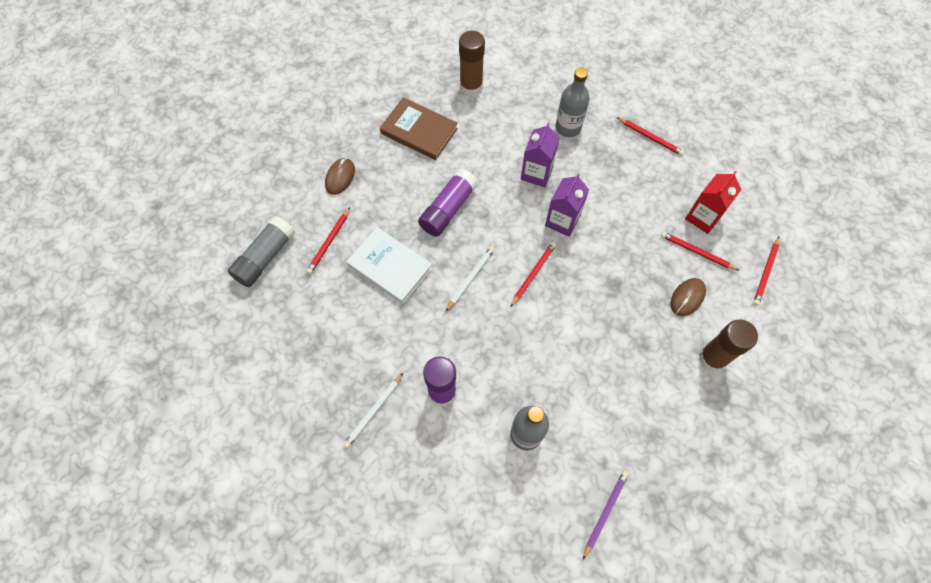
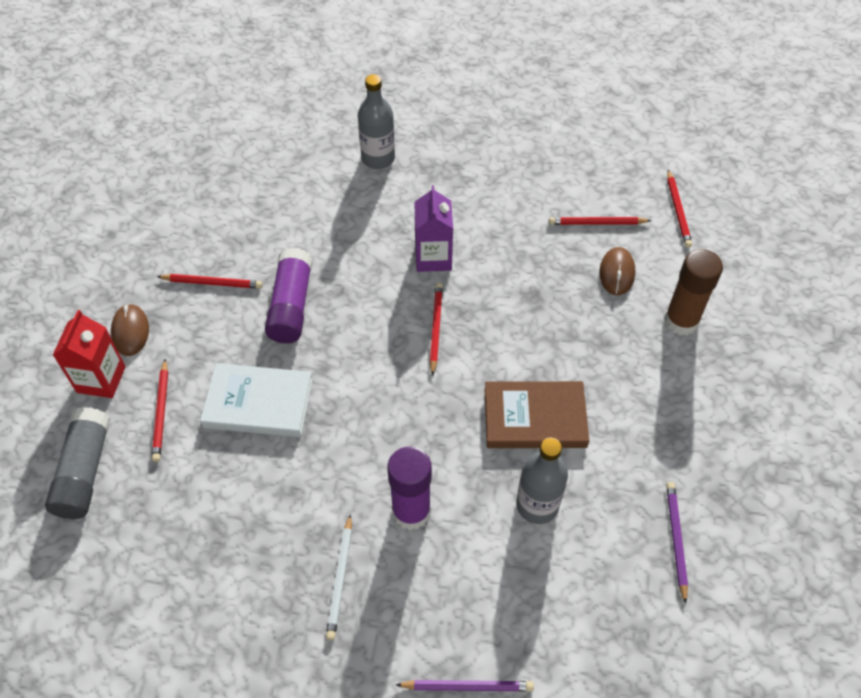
camera: 30 degrees left, 10 degrees down
brown book [380,97,458,160] -> brown book moved to [485,381,589,448]
white pencil [446,246,495,311] -> none
brown glue stick [459,31,485,96] -> none
purple carton [521,123,559,187] -> none
red pencil [617,117,685,156] -> red pencil moved to [157,274,262,289]
red carton [685,171,742,234] -> red carton moved to [53,310,126,398]
none -> purple pencil [396,680,534,692]

